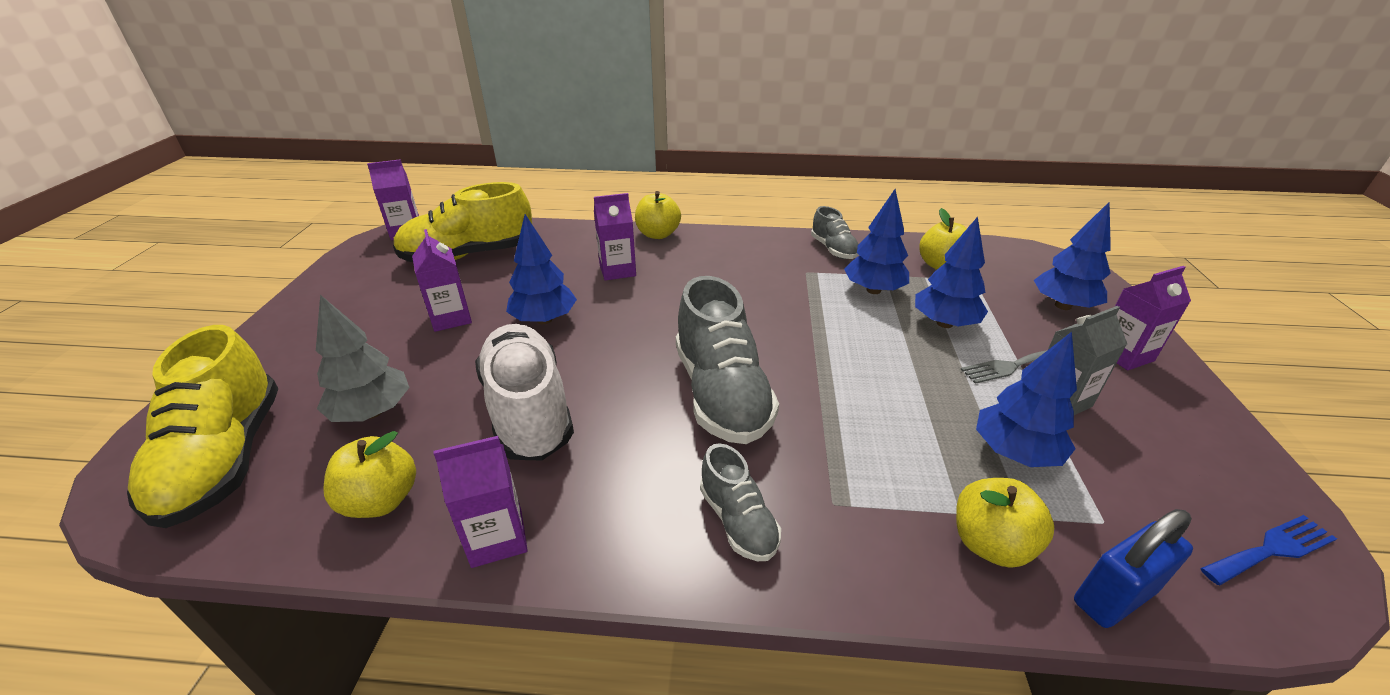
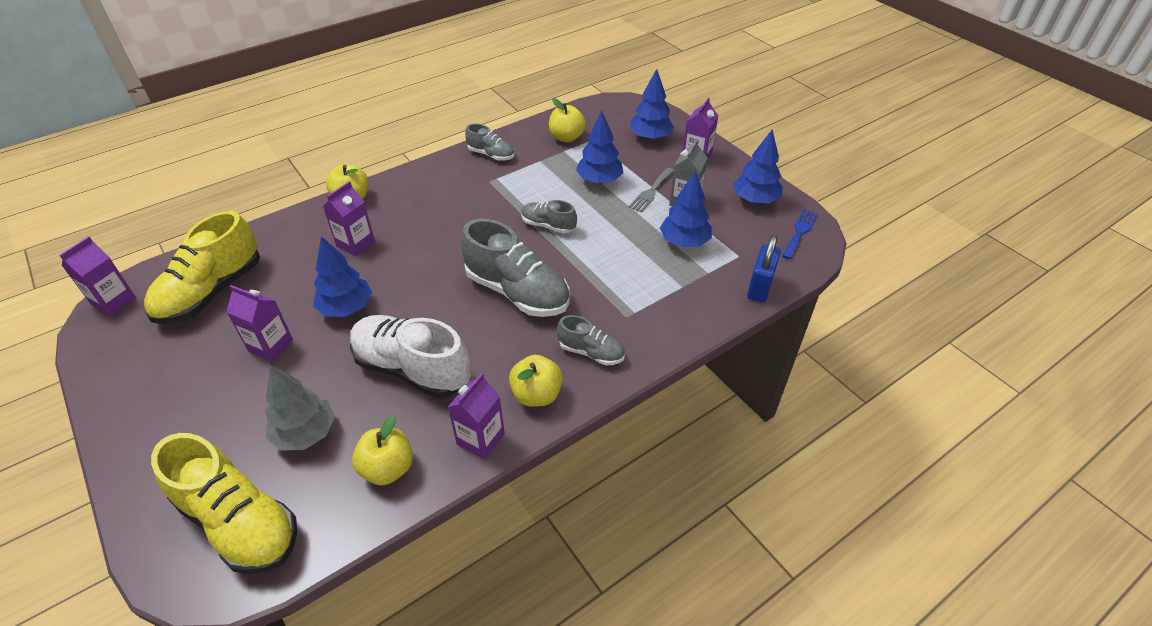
camera: 40 degrees left, 10 degrees up
blue tree [844,189,909,294] -> blue tree moved to [733,130,783,204]
yellow apple [956,478,1054,567] -> yellow apple moved to [509,355,563,407]
none -> grey shoe [521,200,577,234]

